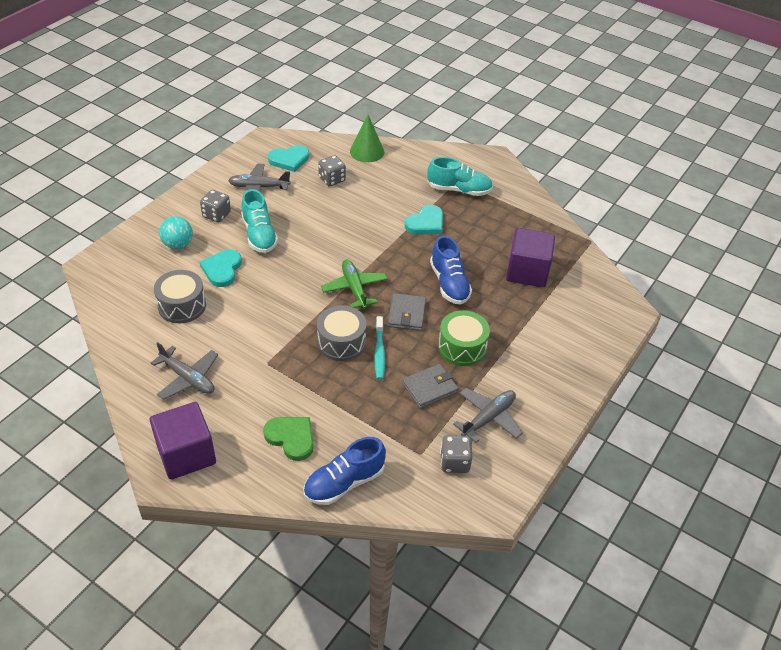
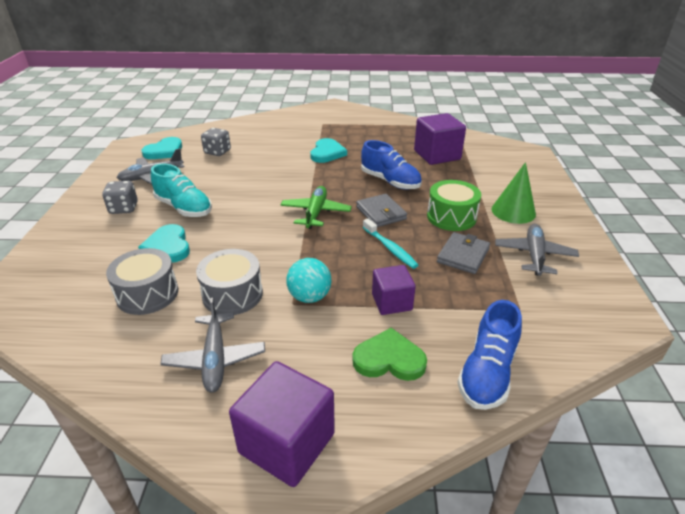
camera: 30 degrees left, 10 degrees down
grey plane [151,342,218,400] -> grey plane turned 75 degrees clockwise [161,298,265,393]
turquoise ball [159,216,193,249] -> turquoise ball moved to [286,258,332,303]
grey drum [317,305,367,361] -> grey drum moved to [196,249,263,315]
green plane [321,259,388,309] -> green plane turned 60 degrees clockwise [280,186,352,229]
green cone [350,115,384,162] -> green cone moved to [491,162,536,224]
turquoise shoe [427,157,493,196] -> none
grey dice [440,435,472,473] -> none
none -> purple cube [372,265,416,315]

